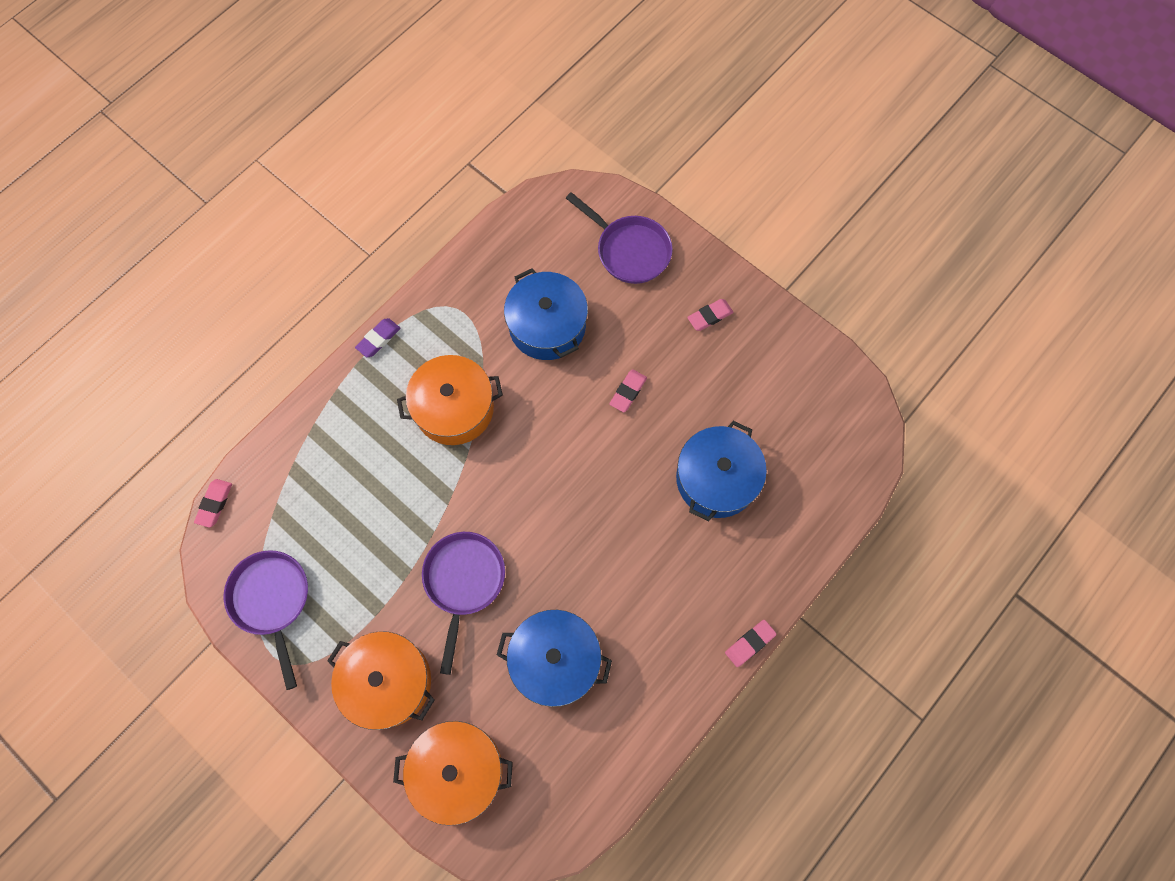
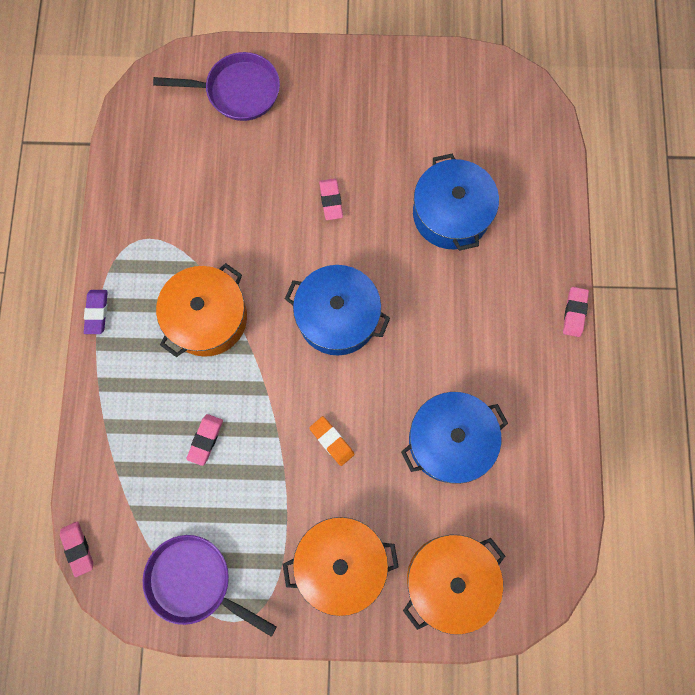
camera: 40 degrees left, 5 degrees up
purple pan [422,532,505,675] -> orange eraser [309,416,355,466]
blue pot [504,268,588,360] -> blue pot moved to [285,265,390,355]
pink eraser [687,299,733,331] -> pink eraser moved to [186,414,223,466]

